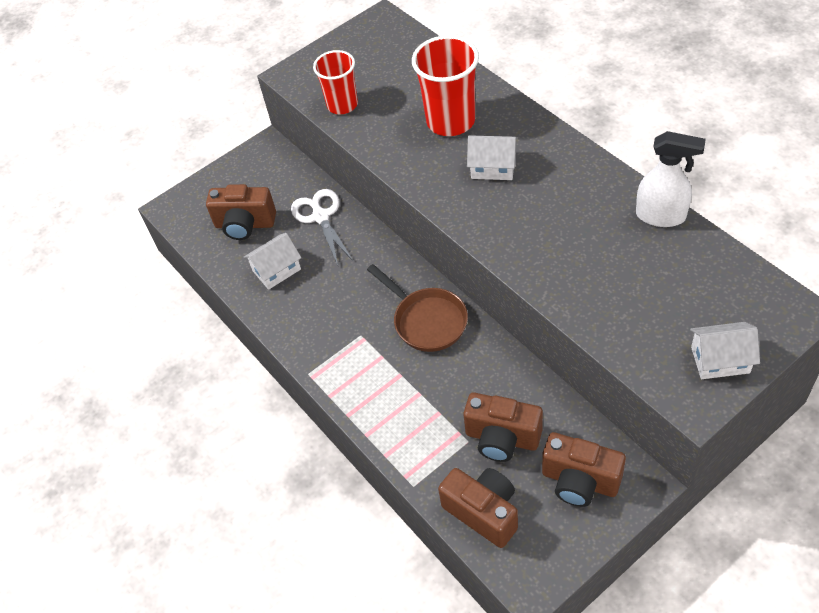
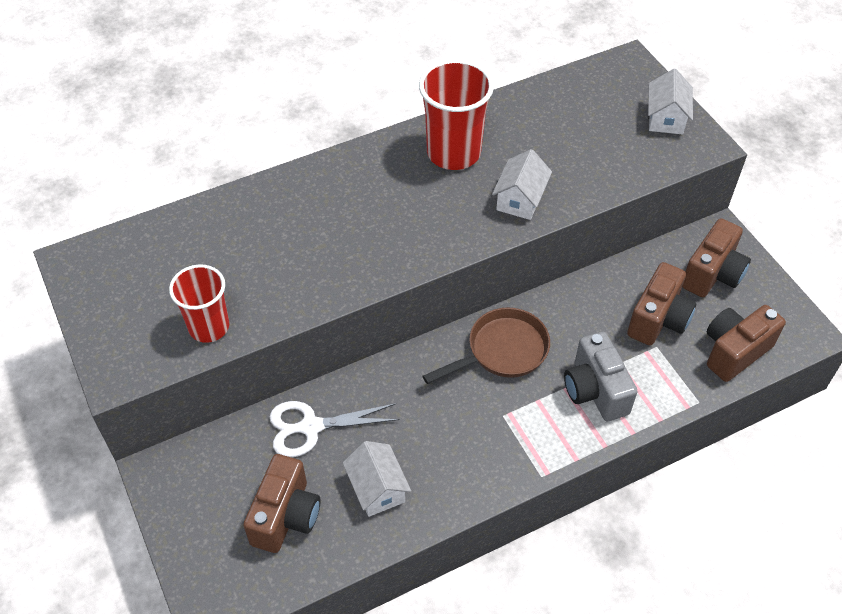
camera: 85 degrees left, 0 degrees up
red cup [412,35,479,136] -> red cup moved to [419,59,494,170]
white house [467,135,518,180] -> white house moved to [492,149,552,220]
white spray bottle [636,131,706,227] -> none
none -> grey camera [564,332,638,421]

